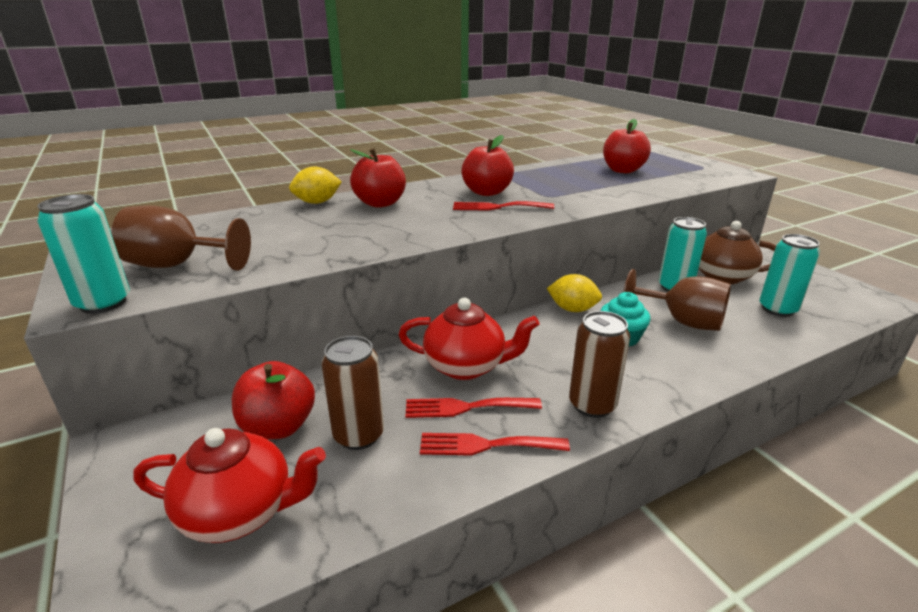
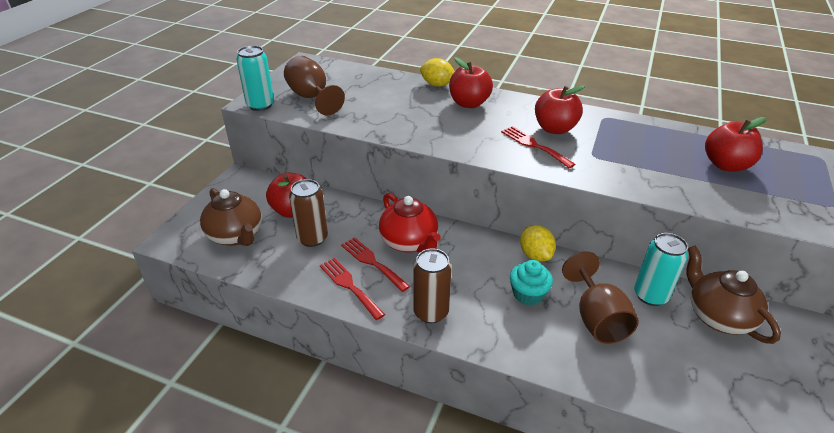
camera: 50 degrees right, 10 degrees up
red teapot [133,428,326,543] -> brown teapot [200,188,262,246]
turquoise can [759,234,820,317] -> none

